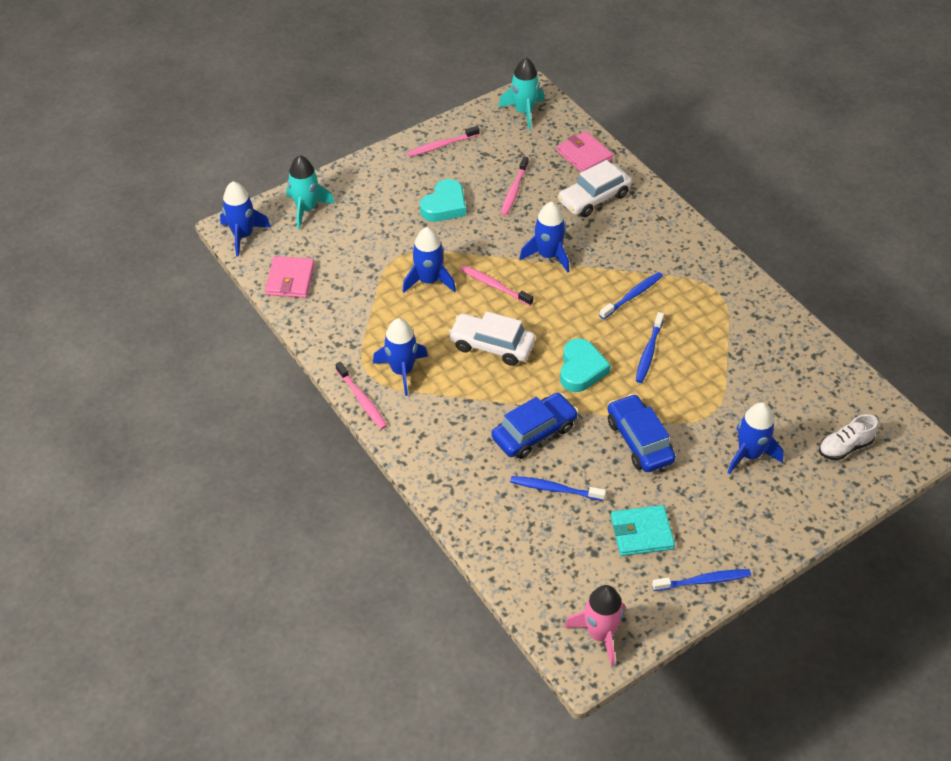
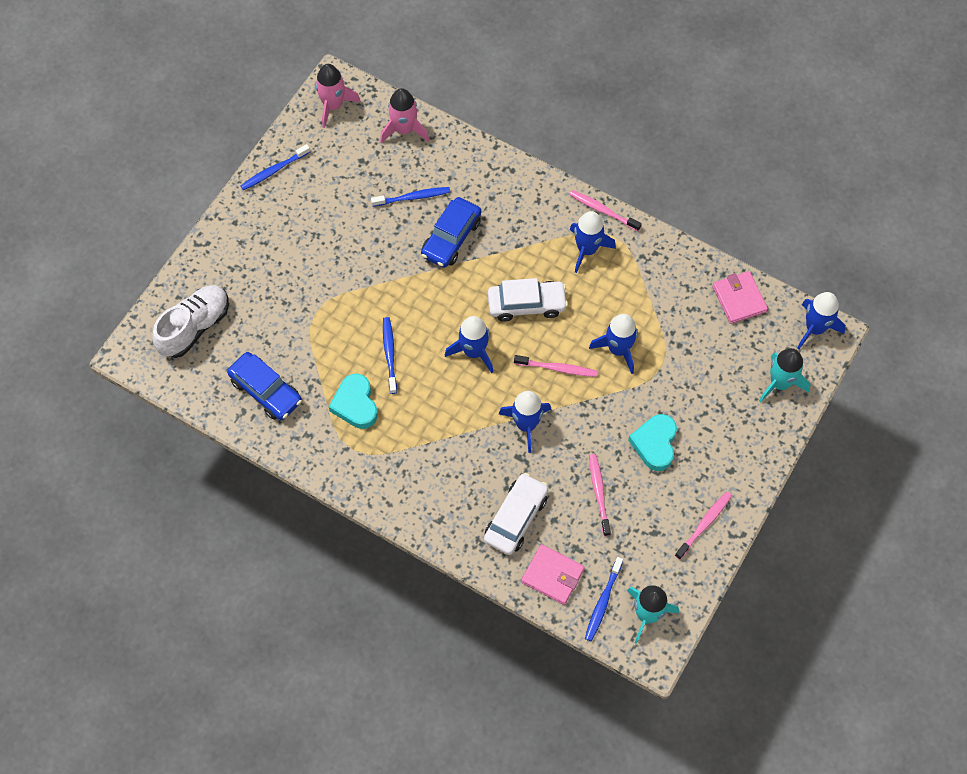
camera: 155 degrees right, 15 degrees up
turquoise heart [560,339,611,392] -> turquoise heart moved to [329,373,378,429]
blue toothbrush [599,272,663,319] -> blue toothbrush moved to [585,557,623,641]
blue car [607,394,676,472] -> blue car moved to [227,352,302,420]
turquoise wallet [611,505,675,556] -> none
blue rocket [727,402,784,474] -> blue rocket moved to [445,316,493,373]
white shoe [819,414,878,461] -> white shoe [152,285,229,358], size x1.63
none -> pink rocket [380,88,429,143]

